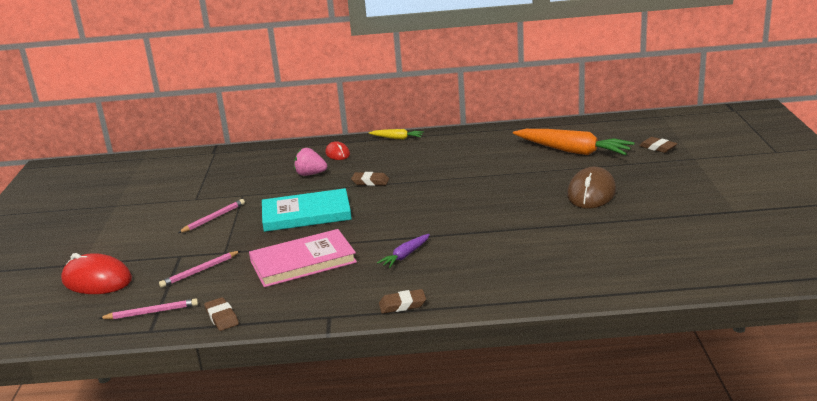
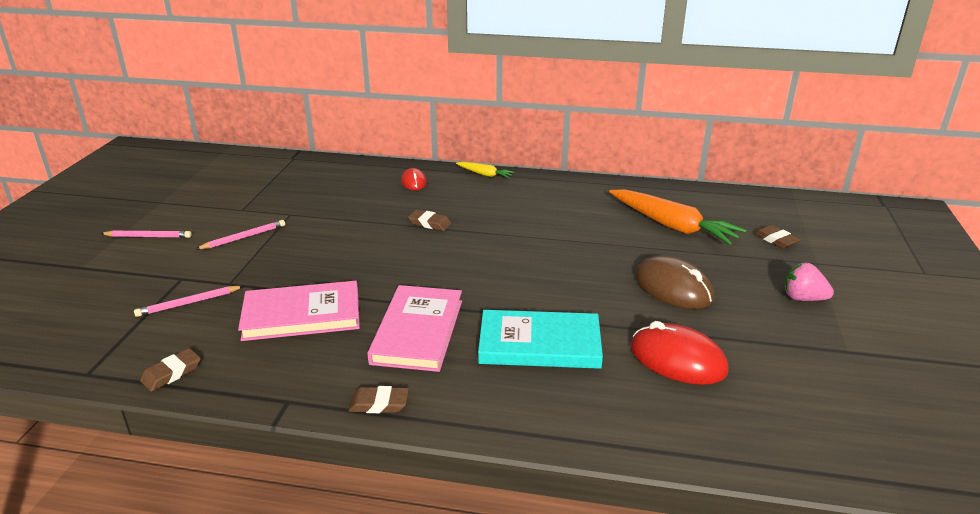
camera: 10 degrees right, 5 degrees up
red mouse [61,253,132,294] -> red mouse moved to [631,321,729,385]
pink pencil [99,298,198,319] -> pink pencil moved to [100,230,192,238]
brown eraser [204,297,239,331] -> brown eraser turned 60 degrees clockwise [140,348,201,392]
turquoise book [262,188,352,232] -> turquoise book moved to [478,310,603,369]
pink strawberry [294,148,327,176] -> pink strawberry moved to [784,262,834,301]
purple carrot [377,234,430,268] -> pink book [367,285,462,372]
brown mouse [567,167,616,208] -> brown mouse turned 75 degrees counterclockwise [635,255,714,309]

